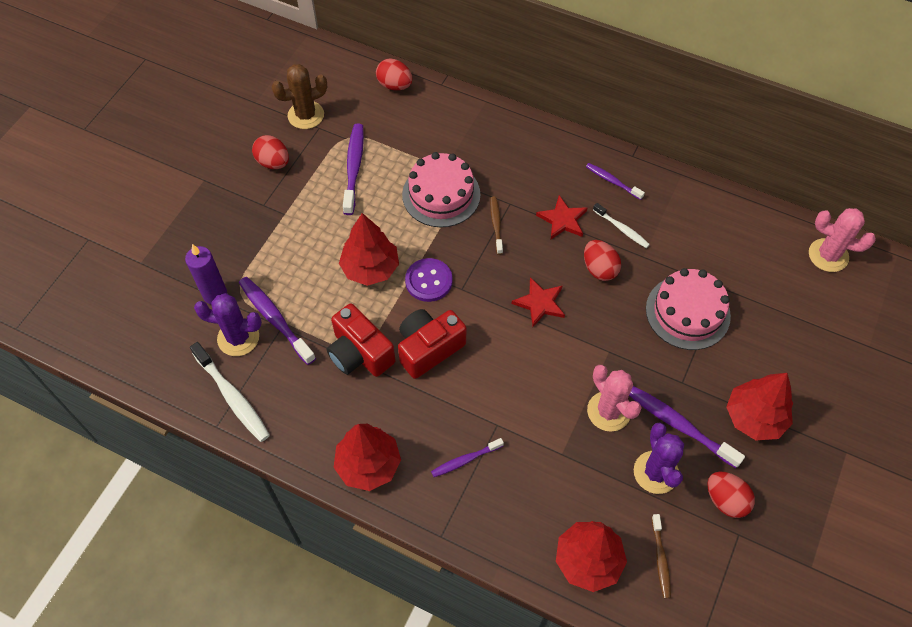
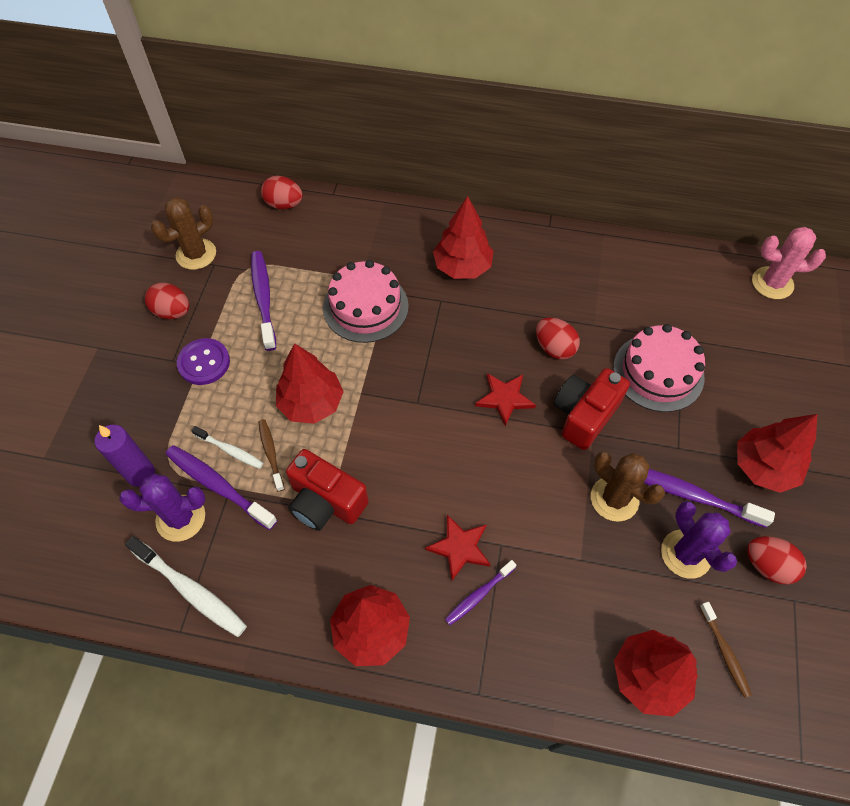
camera: 15 degrees left, 0 degrees up
red camera [398,309,467,379] -> red camera moved to [554,368,630,450]
purple button [405,258,453,302] -> purple button moved to [177,338,230,385]
brown toothbrush [490,197,503,255] -> brown toothbrush moved to [258,419,285,492]
red star [536,195,588,239] -> red star moved to [425,515,491,581]
purple toothbrush [586,163,645,200] -> none
pink cactus [587,365,642,432] -> brown cactus [591,451,665,522]
white toothbrush [593,203,650,248] -> white toothbrush moved to [191,426,263,469]
none -> red tree [433,196,494,279]

